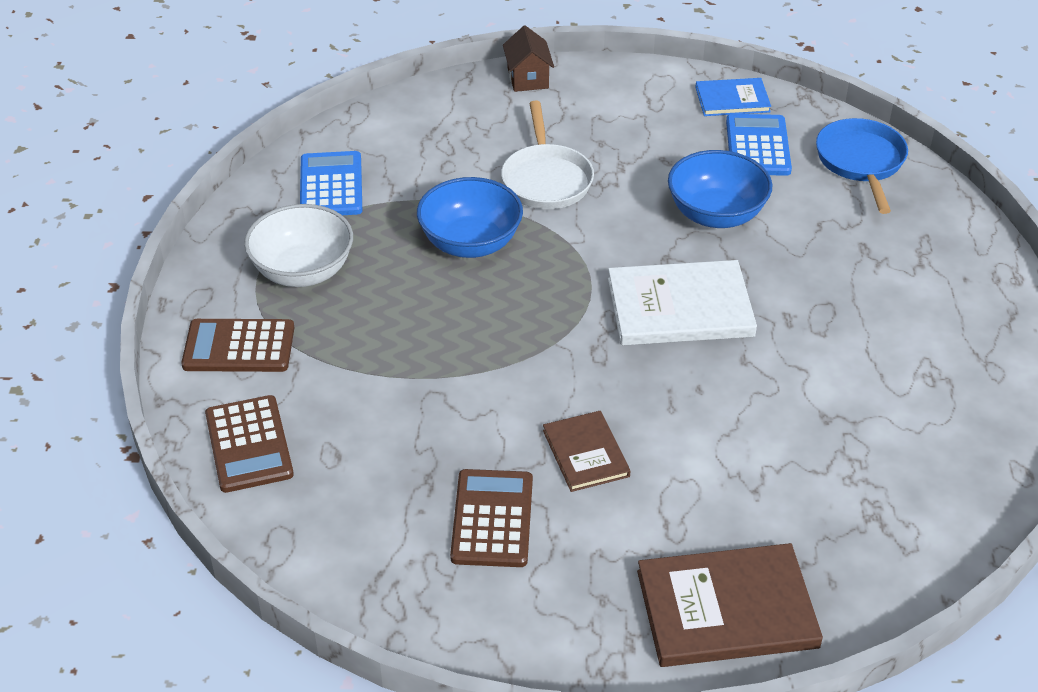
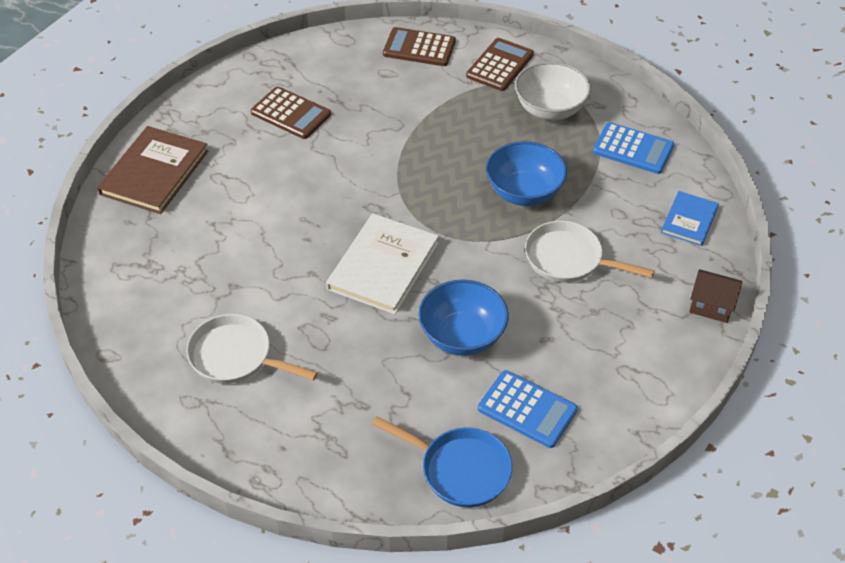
camera: 120 degrees right, 5 degrees up
brown book [543,411,630,492] -> none
blue book [695,78,771,116] -> blue book moved to [661,191,719,246]
none -> white pan [186,314,318,384]

